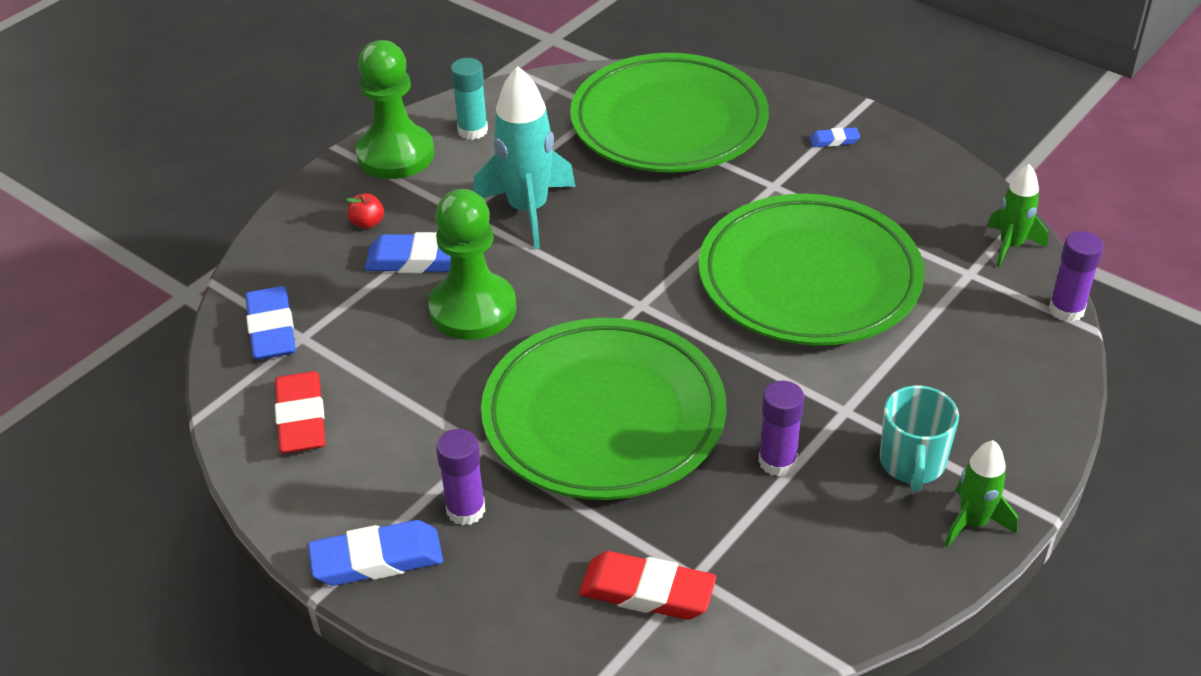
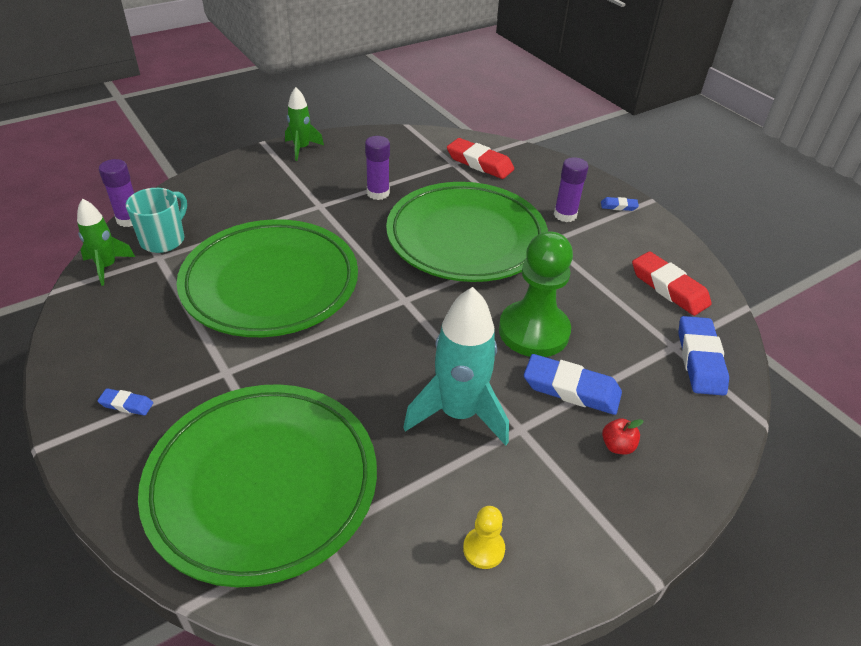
camera: 165 degrees left, 0 degrees up
red eraser [275,371,325,453] -> red eraser turned 45 degrees counterclockwise [632,251,712,316]
blue eraser [308,520,443,586] -> blue eraser [601,197,639,211], size x0.49
green pawn [356,40,434,179] -> none
turquoise glue stick [451,58,488,140] -> yellow pawn [463,506,505,569]
turquoise mug [880,386,959,492] -> turquoise mug moved to [126,188,187,253]

